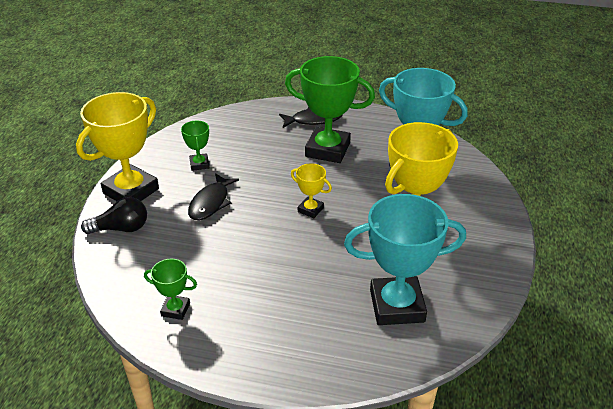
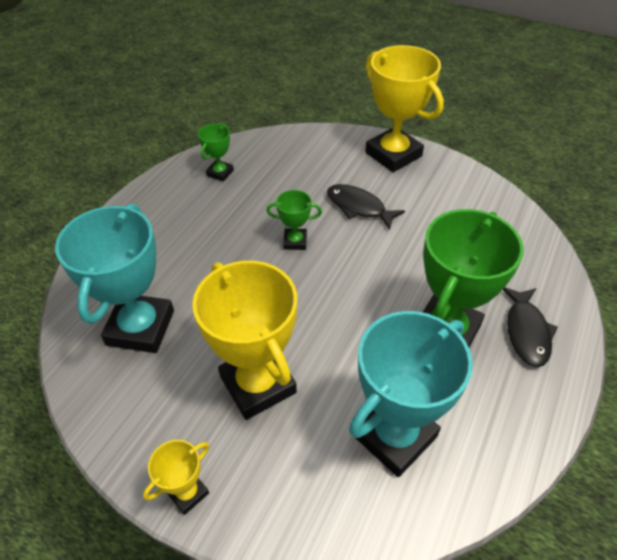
camera: 105 degrees right, 10 degrees up
black light bulb [81,197,147,234] -> none
green trophy [181,121,209,171] -> green trophy moved to [267,190,322,250]
yellow trophy [291,163,332,218] -> yellow trophy moved to [143,440,209,515]

